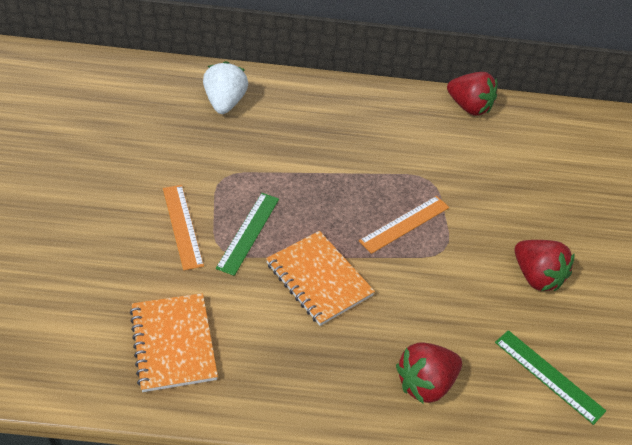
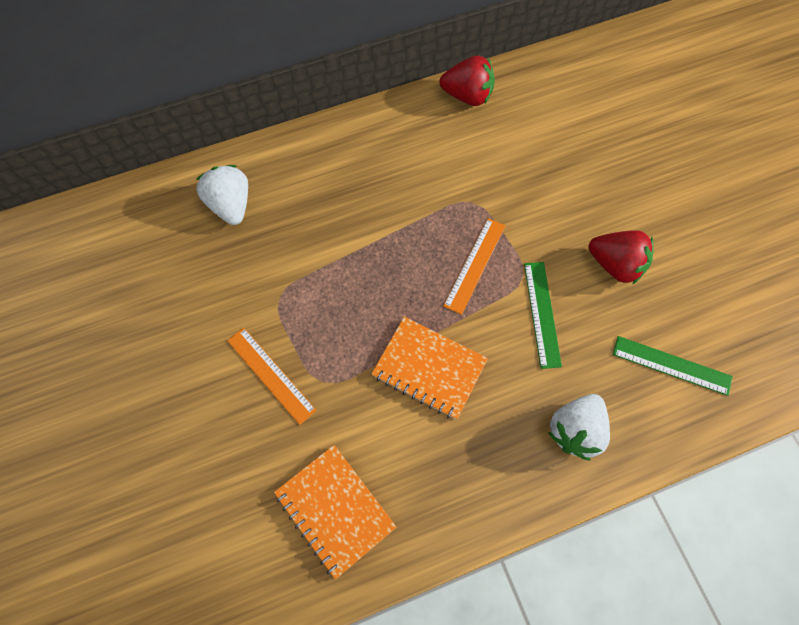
camera: 20 degrees left, 20 degrees up
green ruler [216,193,279,276] -> green ruler moved to [524,262,562,369]
red strawberry [396,342,462,404] -> white strawberry [548,394,610,461]

